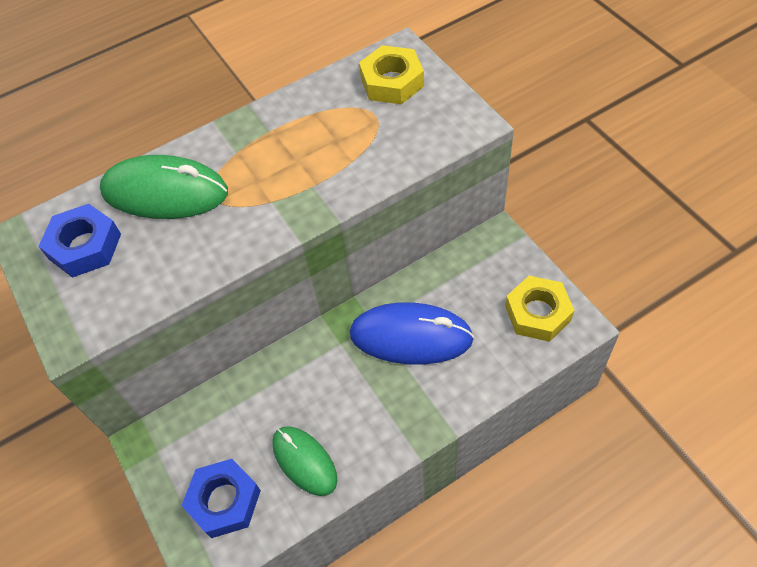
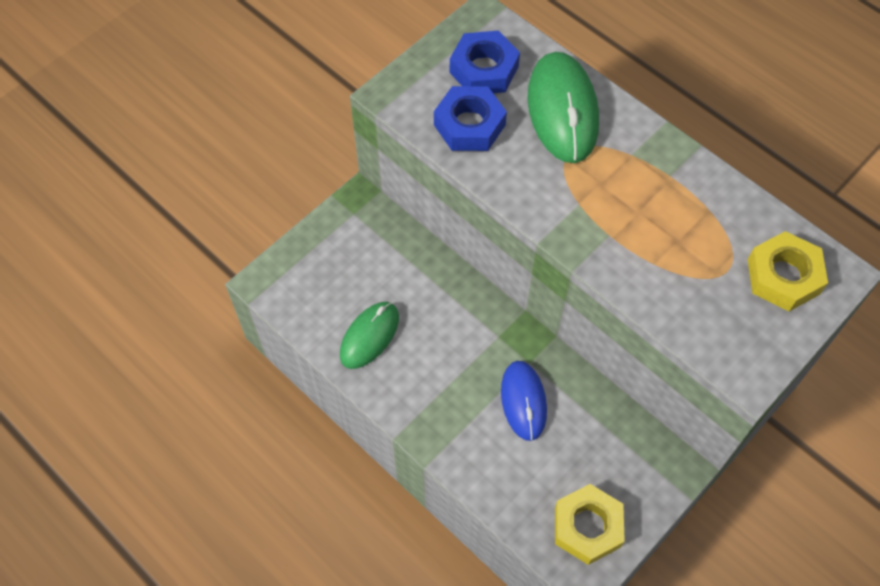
camera: 70 degrees right, 5 degrees up
blue nut [182,459,261,538] -> blue nut moved to [434,86,507,151]
blue mouse [350,302,474,364] -> blue mouse [501,361,547,441], size x0.65

